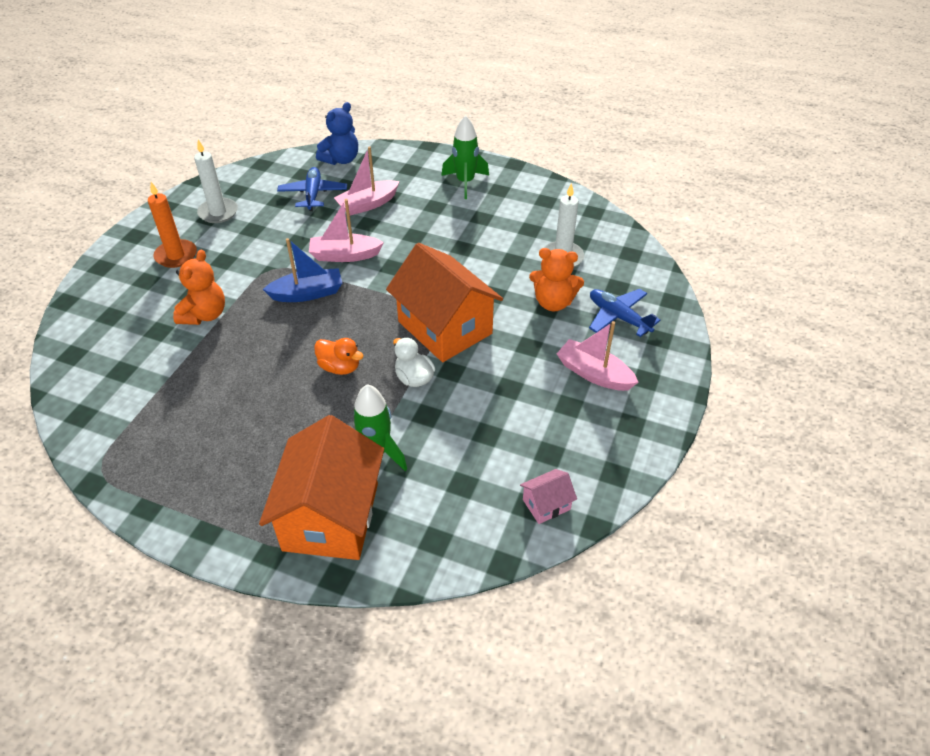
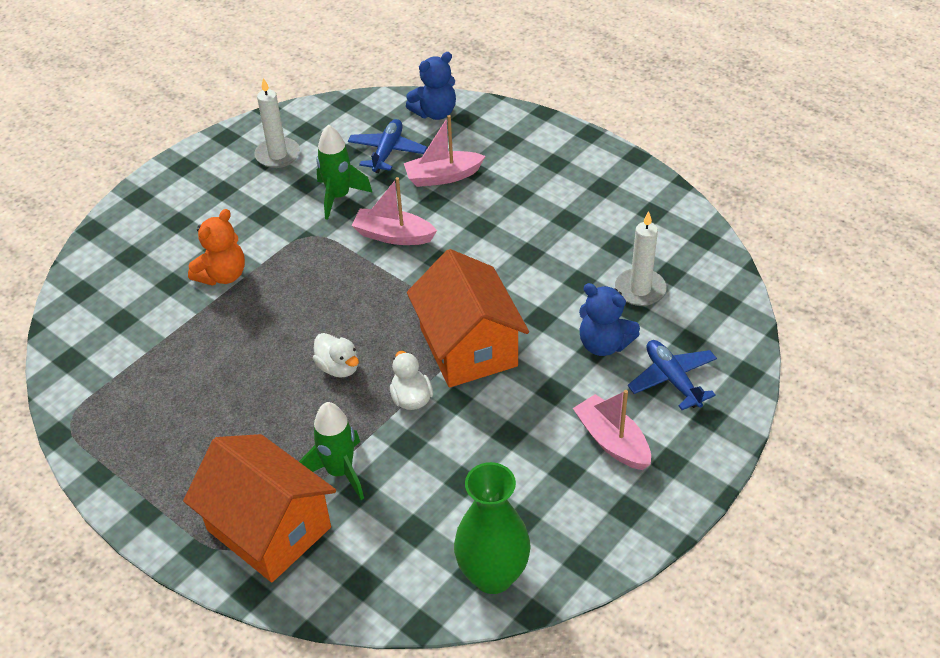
camera: 20 degrees right, 0 degrees up
orange candle [148,182,197,268] -> none
orange house [259,415,384,560] -> orange house turned 75 degrees counterclockwise [183,434,336,582]
blue boat [263,238,342,302] -> none
orange duck [314,338,363,375] -> white duck [313,333,359,378]
green rocket [441,115,489,199] -> green rocket moved to [316,124,373,220]
pink house [520,469,577,524] -> green vase [454,462,531,594]
orange teddy bear [529,248,584,311] -> blue teddy bear [579,283,640,356]

